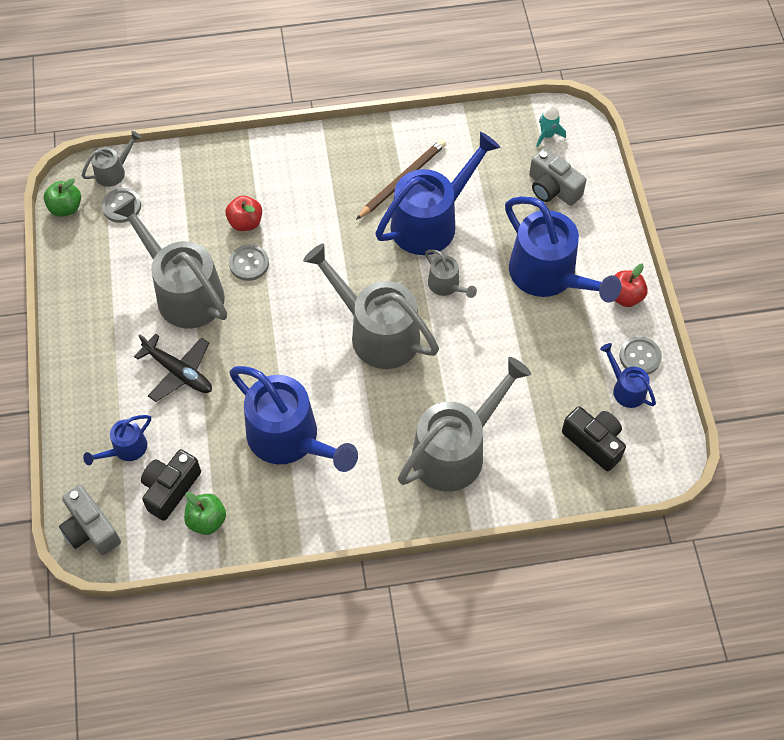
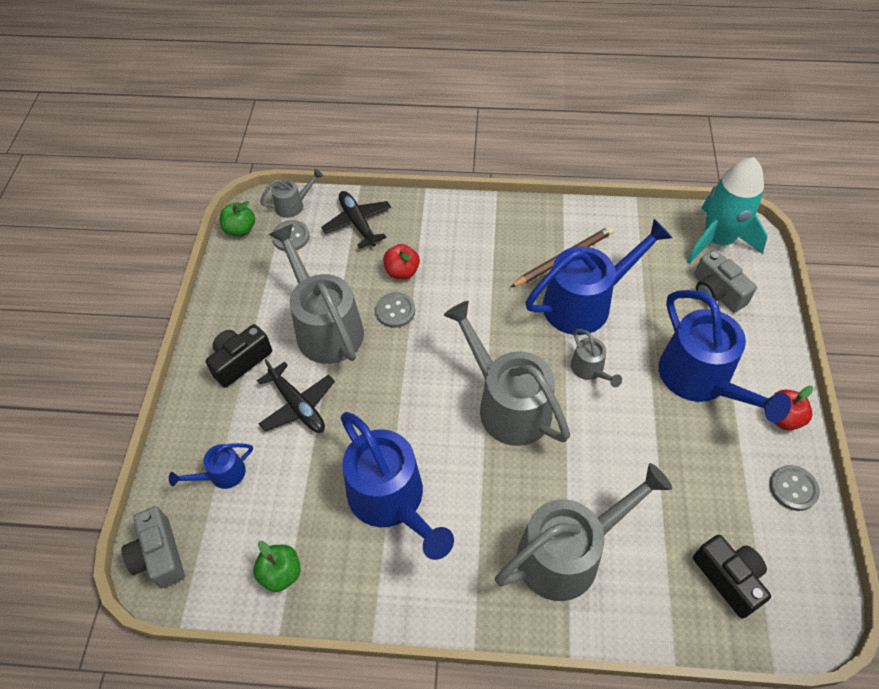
camera: 15 degrees right, 5 degrees down
black camera [141,449,201,521] -> black camera moved to [206,324,272,388]
turquoise rocket [536,105,566,148] -> turquoise rocket [687,157,768,264], size x2.36
blue watering can [600,343,656,408] -> none
none -> black plane [321,191,391,249]

